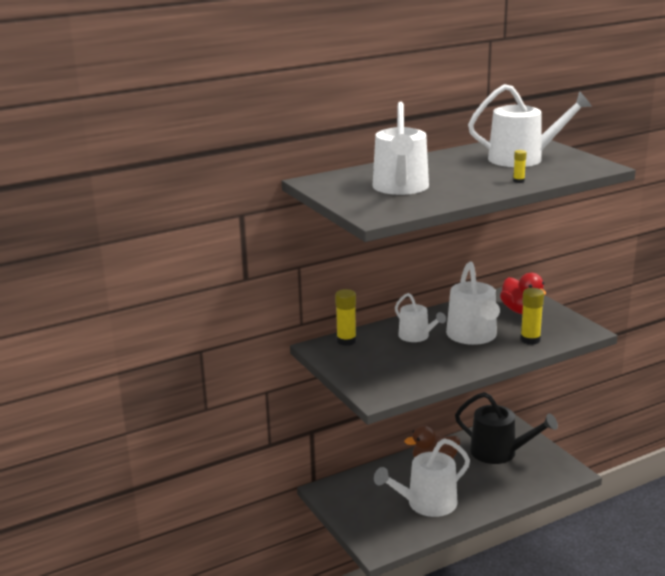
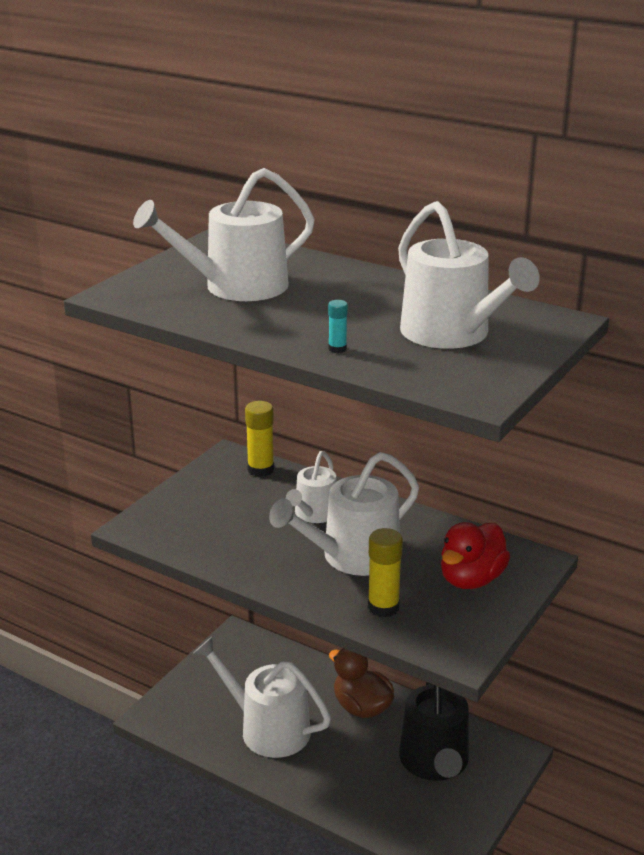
camera: 60 degrees right, 5 degrees up
yellow glue stick [513,150,527,183] -> turquoise glue stick [328,300,348,353]

